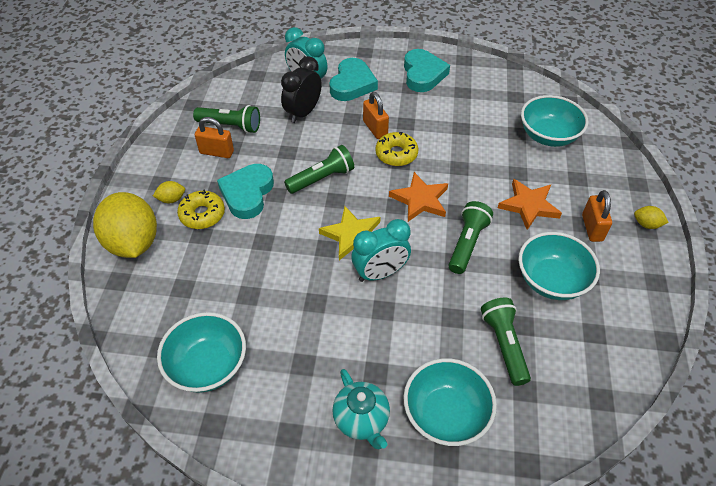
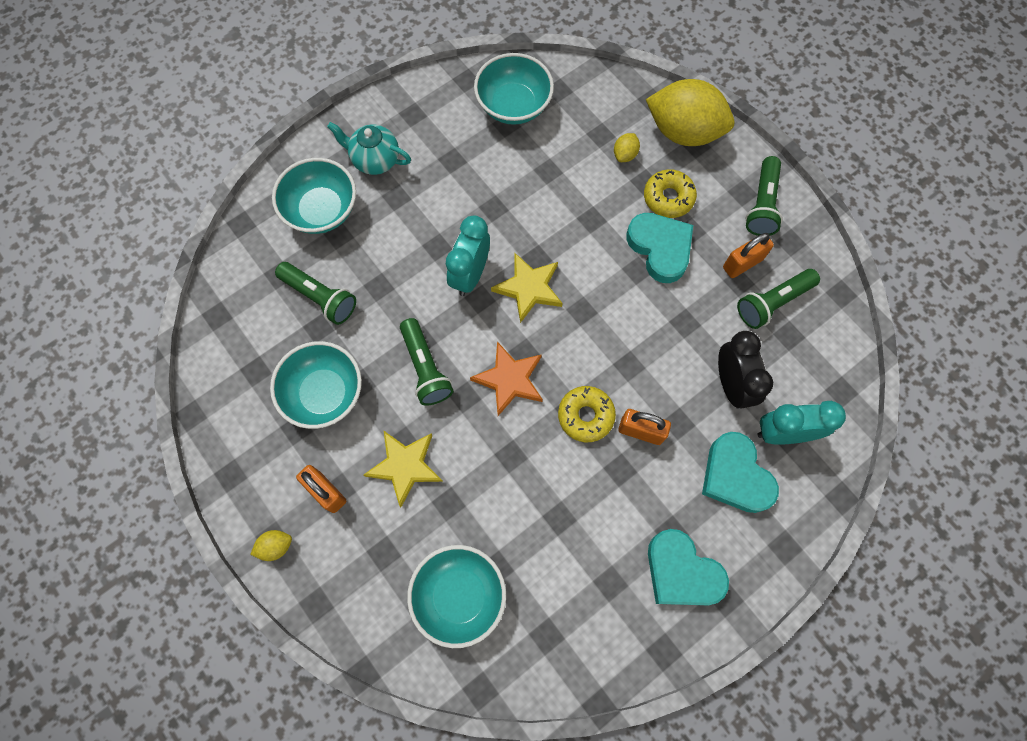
camera: 135 degrees right, 20 degrees up
yellow lemon [153,181,185,203] -> yellow lemon moved to [614,133,640,162]
green flashlight [284,145,354,194] -> green flashlight moved to [745,156,783,236]
orange star [498,179,562,230] -> yellow star [364,431,443,507]

